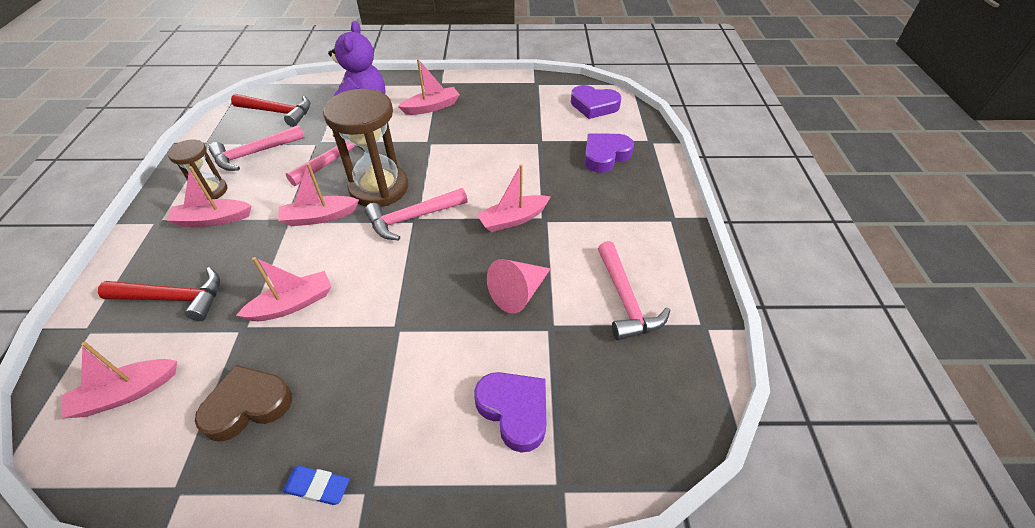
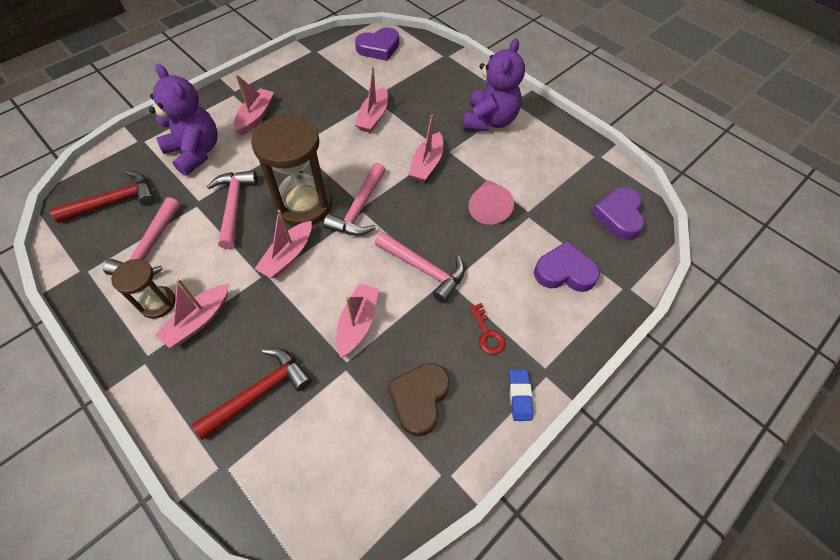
camera: 45 degrees left, 10 degrees up
pink boat [61,342,177,419] -> pink boat moved to [355,66,388,133]
blue eraser [283,466,349,505] -> blue eraser turned 60 degrees counterclockwise [509,370,533,421]
purple heart [584,133,634,173] -> purple heart moved to [591,187,645,240]
pink hammer [598,241,671,340] -> pink hammer moved to [375,232,465,303]
none -> purple teddy bear [463,38,525,131]
none -> red key [469,303,506,355]

